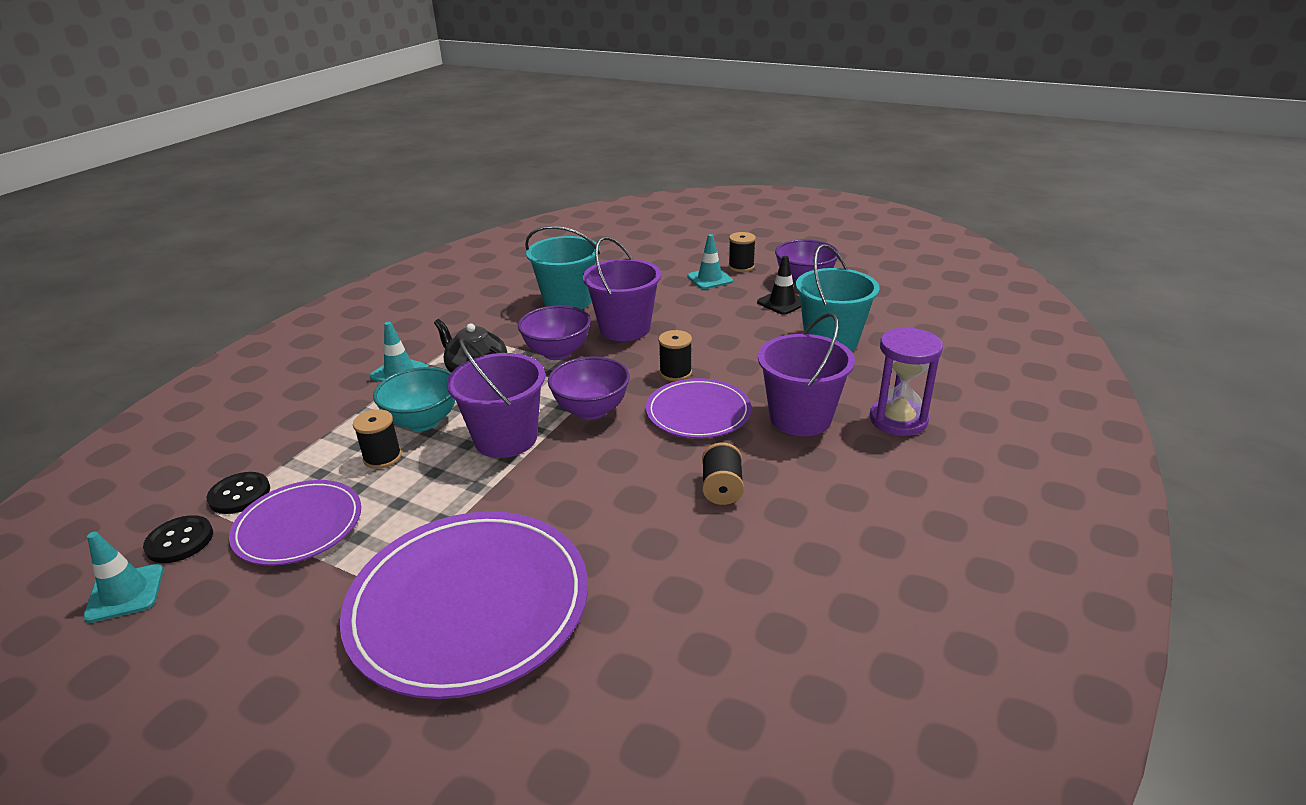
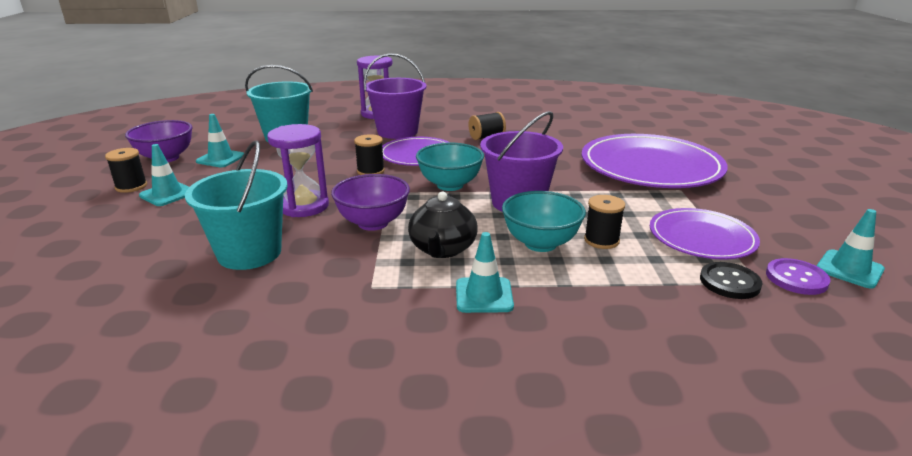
camera: 120 degrees left, 5 degrees down
black button [143,515,213,563] -> purple button [766,258,831,295]
purple bowl [548,356,630,420] -> turquoise bowl [416,143,484,191]
purple bucket [583,237,661,341] -> purple hourglass [267,124,329,217]
black traffic cone [757,256,801,315] -> turquoise traffic cone [196,114,244,167]

